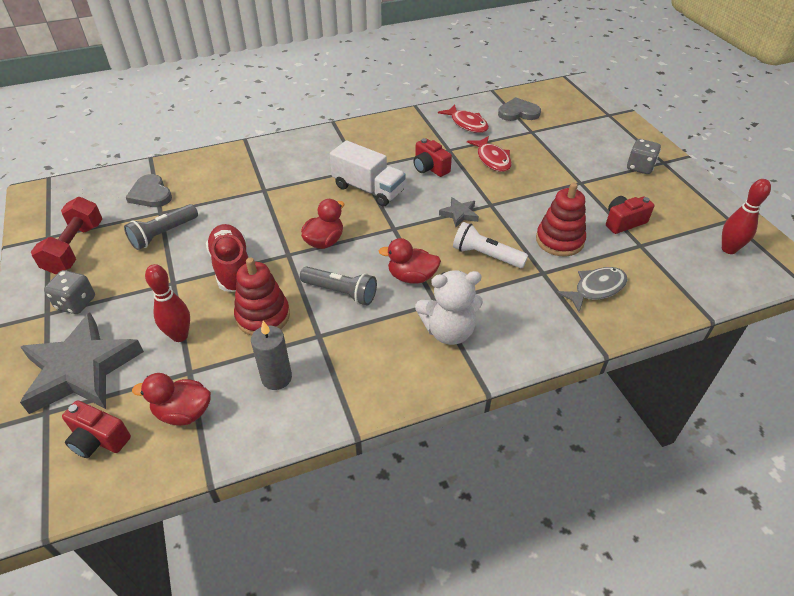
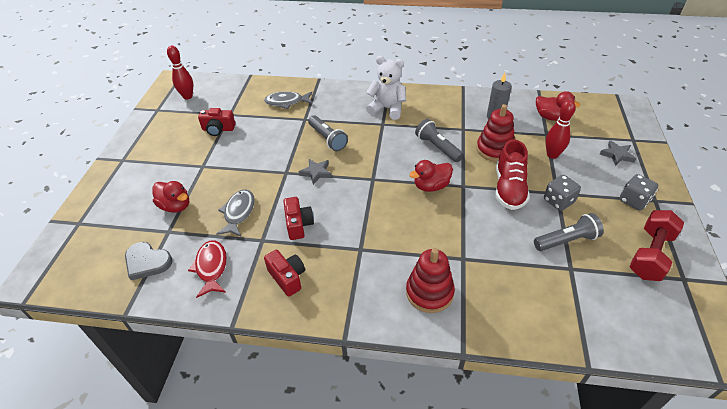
camera: 150 degrees left, 0 degrees up
grey star [20,313,144,414] -> grey star [600,140,636,166], size x0.44
red camera [62,400,131,458] -> red camera moved to [264,250,305,297]
grey heart [126,174,172,207] -> none
white truck [330,140,406,207] -> none
red duck [379,238,441,284] -> red duck moved to [153,181,189,213]
white flashlight [453,222,528,268] -> grey flashlight [308,115,348,151]
red fish [467,136,512,172] -> grey fish [216,189,255,237]
red stacking toy [536,183,586,257] -> red stacking toy moved to [406,248,455,313]
grey dice [627,139,661,174] -> grey dice moved to [544,175,581,211]

